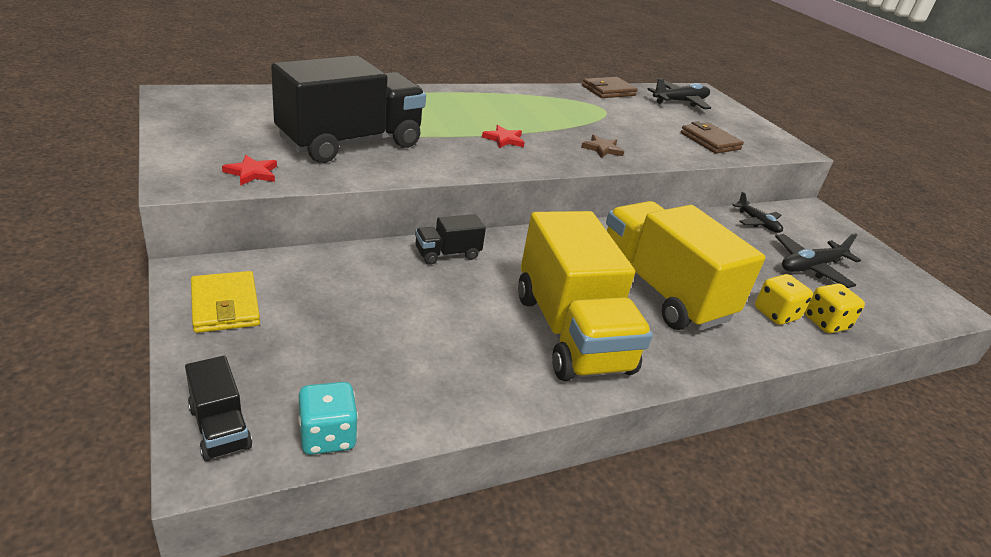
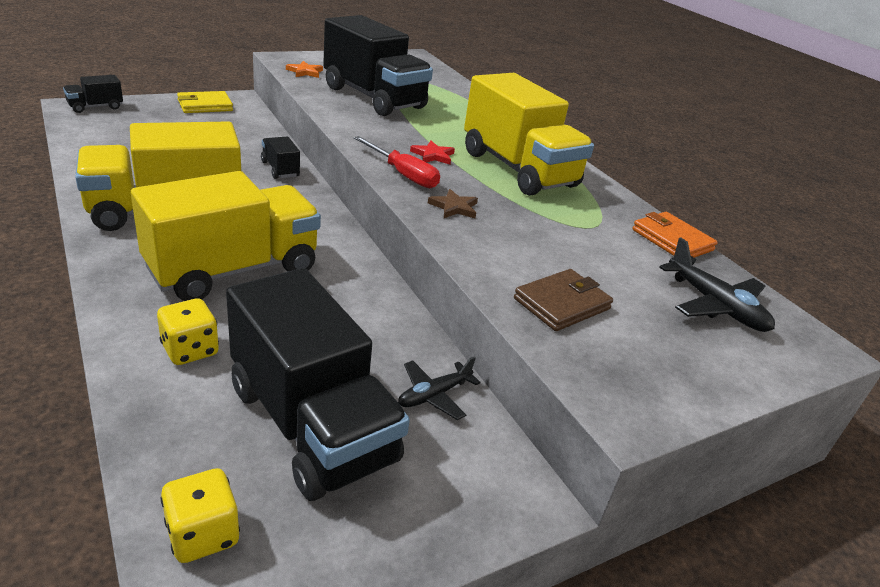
camera: 85 degrees right, 0 degrees up
red star [222,155,277,186] -> orange star [286,61,323,78]
turquoise dice [298,382,358,455] -> none
brown wallet [582,77,638,98] -> orange wallet [632,212,718,258]
black plane [775,233,861,288] -> black truck [226,268,410,501]
yellow dice [805,283,865,333] -> yellow dice moved to [161,468,240,563]
none -> red screwdriver [354,136,440,188]
none -> yellow truck [464,73,594,196]

